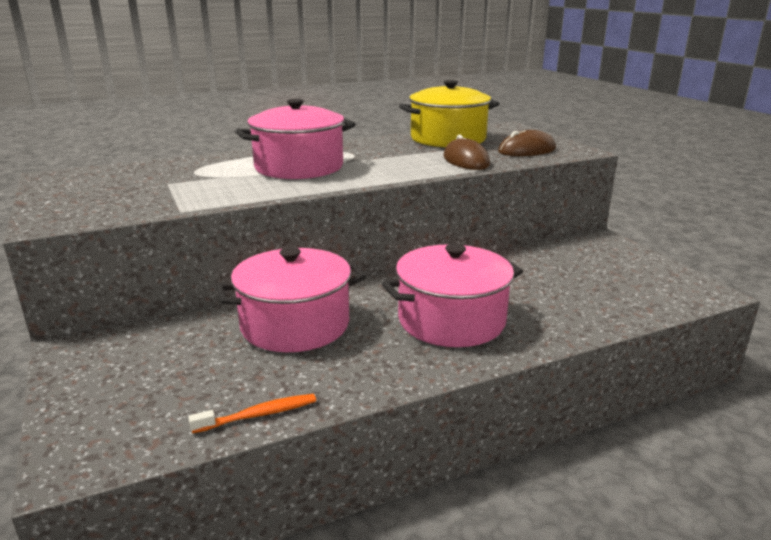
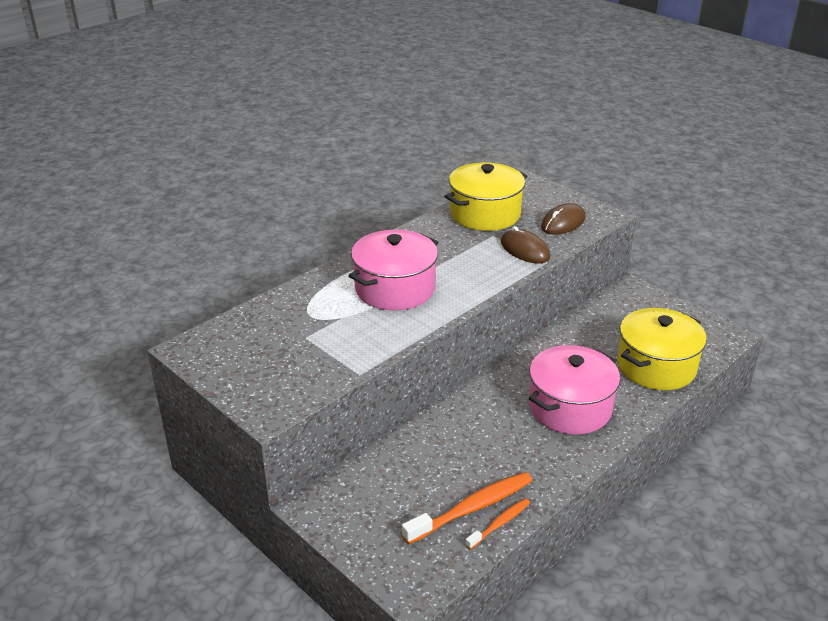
camera: 20 degrees left, 10 degrees up
pink pot [216,247,366,352] -> none
none -> orange toothbrush [402,472,533,544]
none -> yellow pot [617,308,707,390]

